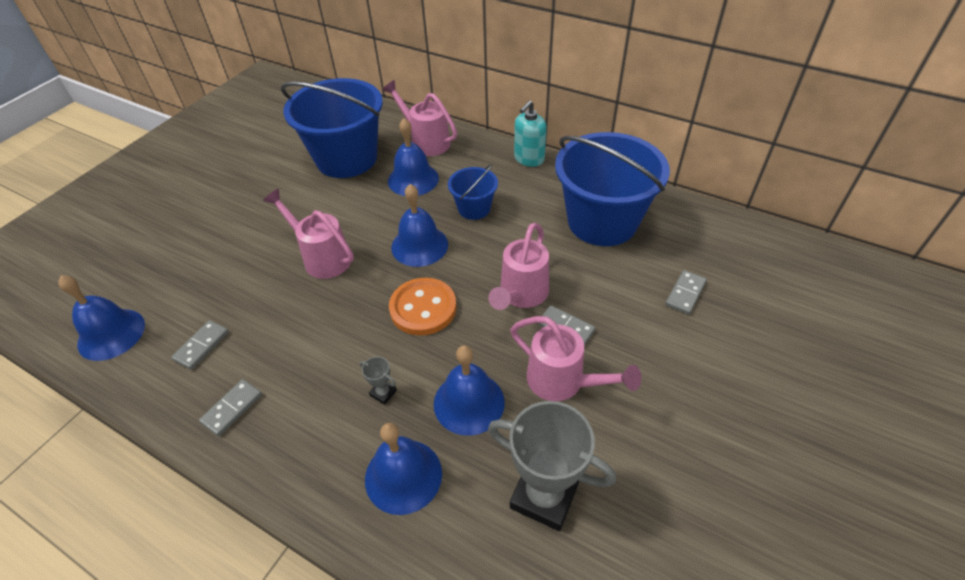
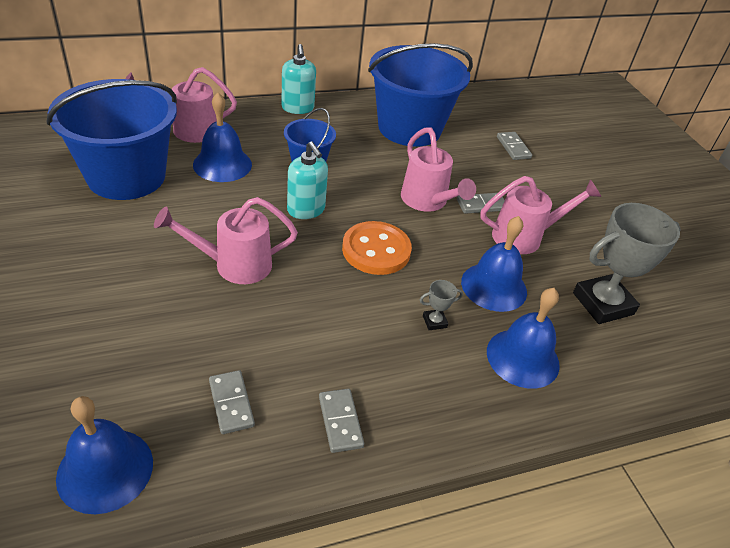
camera: 55 degrees left, 5 degrees down
blue bell [391,184,448,267] -> turquoise soap dispenser [287,141,328,219]

